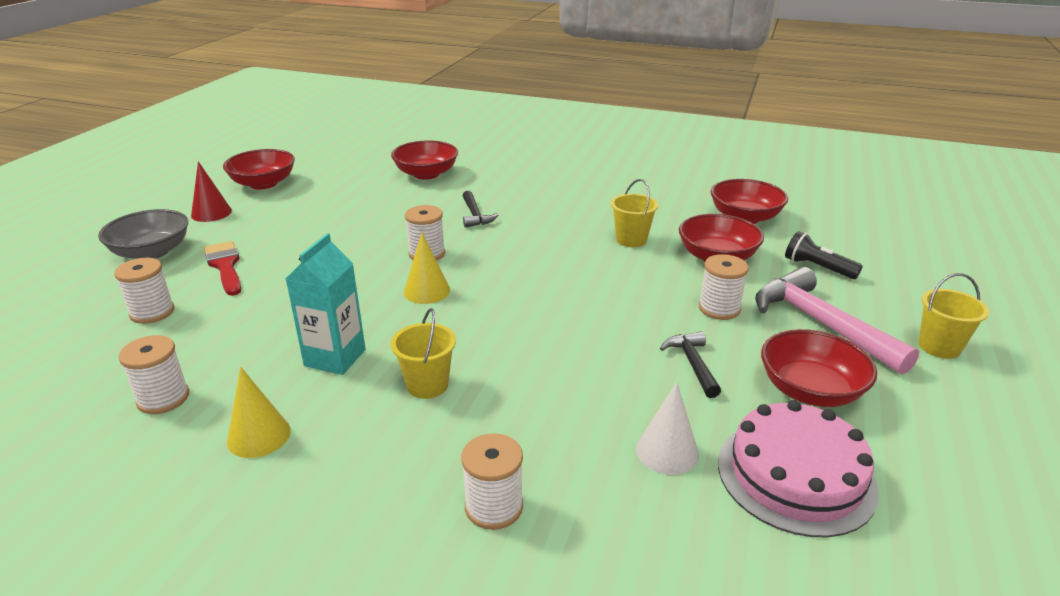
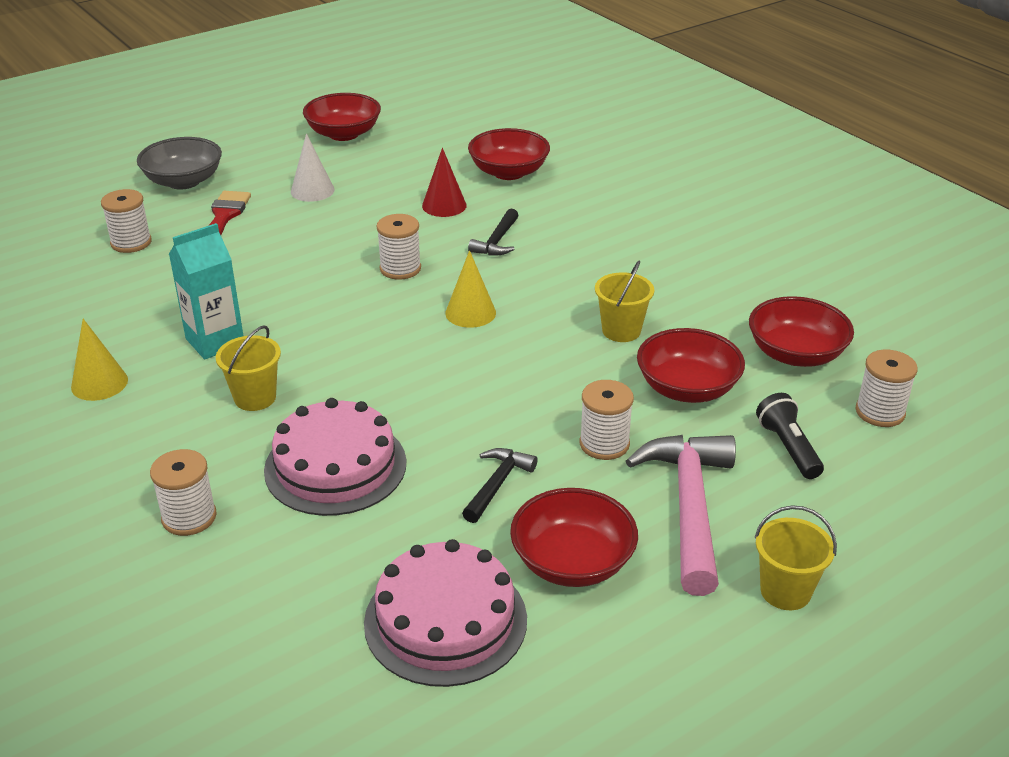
camera: 35 degrees right, 5 degrees up
white spool [118,335,189,414] -> white spool moved to [856,350,918,427]
red cone [191,161,232,222] -> red cone moved to [422,148,467,217]
yellow cone [404,232,450,304] -> yellow cone moved to [445,250,496,328]
white cone [636,382,699,475] -> white cone moved to [291,134,335,202]
none -> pink cake [264,398,406,516]

